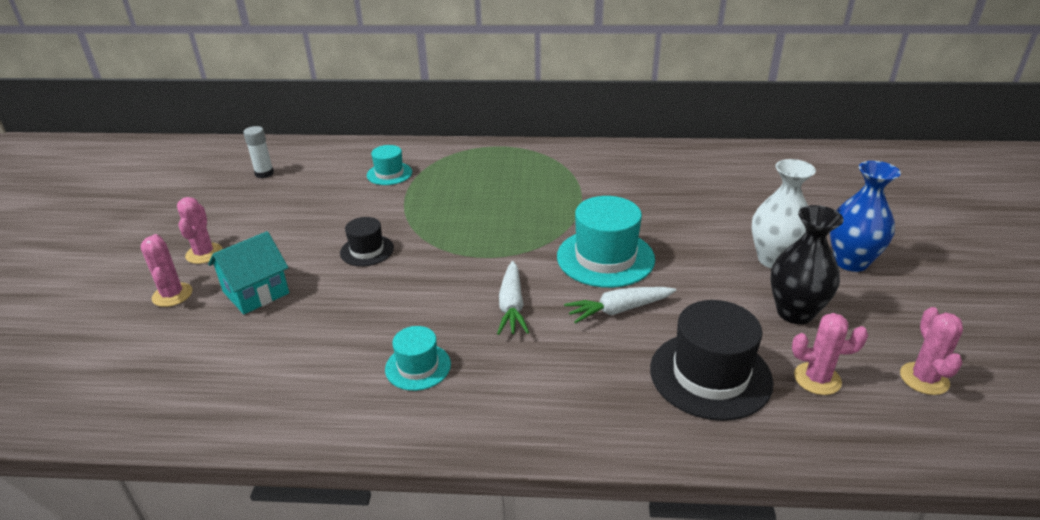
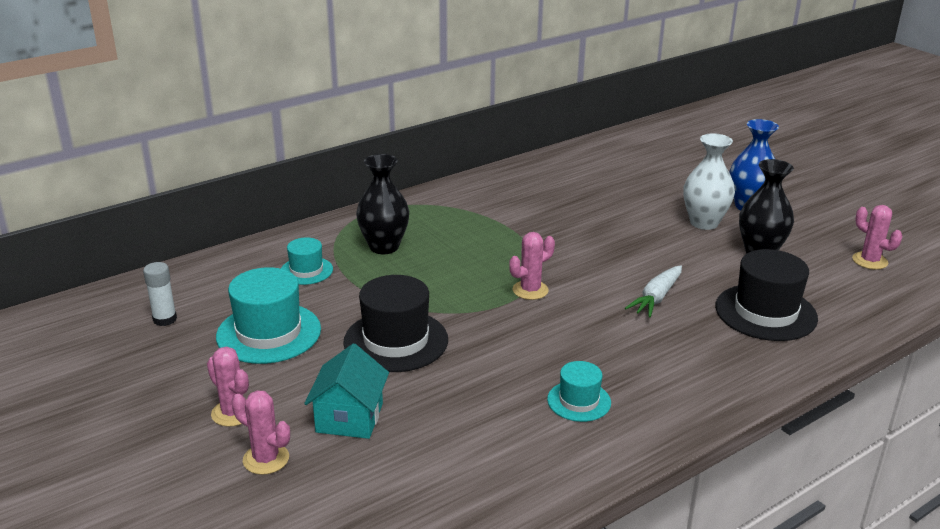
camera: 40 degrees left, 5 degrees down
black hat [340,217,394,266] -> black hat [343,275,448,372], size x1.78
white carrot [497,261,529,335] -> none
turquoise hat [557,196,655,288] -> turquoise hat moved to [216,267,321,364]
pink cactus [792,313,868,395] -> pink cactus moved to [509,232,555,300]
none -> black vase [356,154,409,254]

